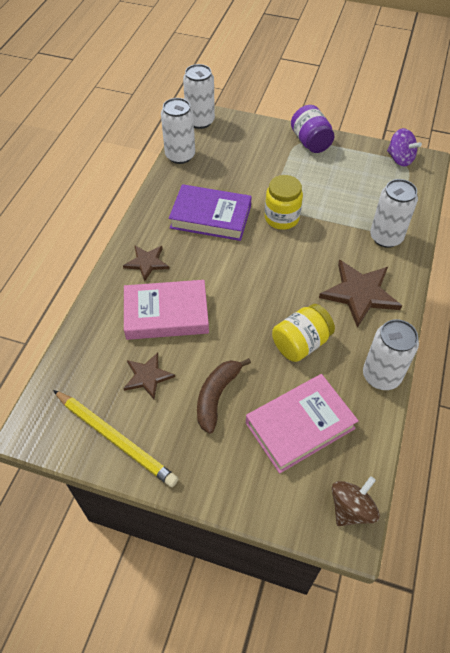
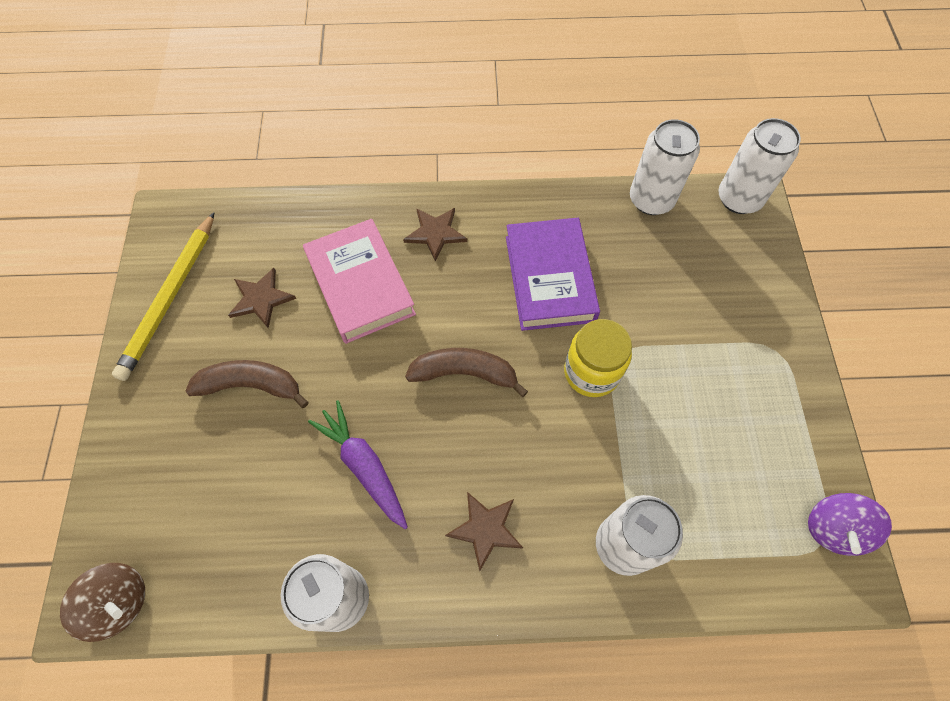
camera: 70 degrees right, 10 degrees up
pink book [246,374,358,473] -> none
yellow jar [272,304,335,362] -> purple carrot [308,400,408,529]
purple jar [291,105,335,153] -> none
brown star [319,260,402,328] -> brown star [445,492,523,571], size x0.59
none -> brown banana [405,348,528,397]

